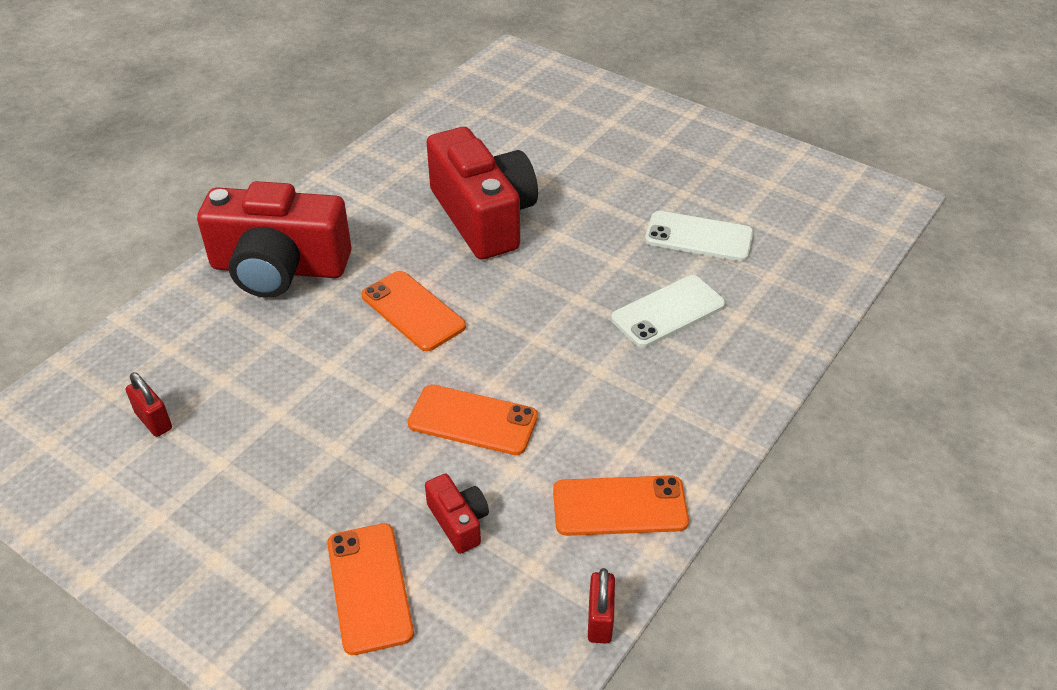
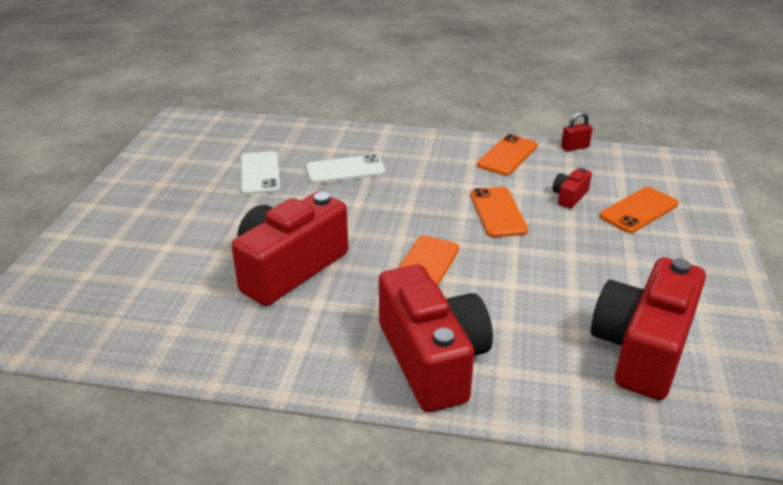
camera: 115 degrees left, 10 degrees down
red padlock [126,372,172,437] -> red camera [591,257,706,400]
orange phone [553,475,689,536] -> orange phone turned 60 degrees clockwise [477,134,538,175]
white phone [611,275,725,348] -> white phone turned 45 degrees counterclockwise [306,154,386,184]

